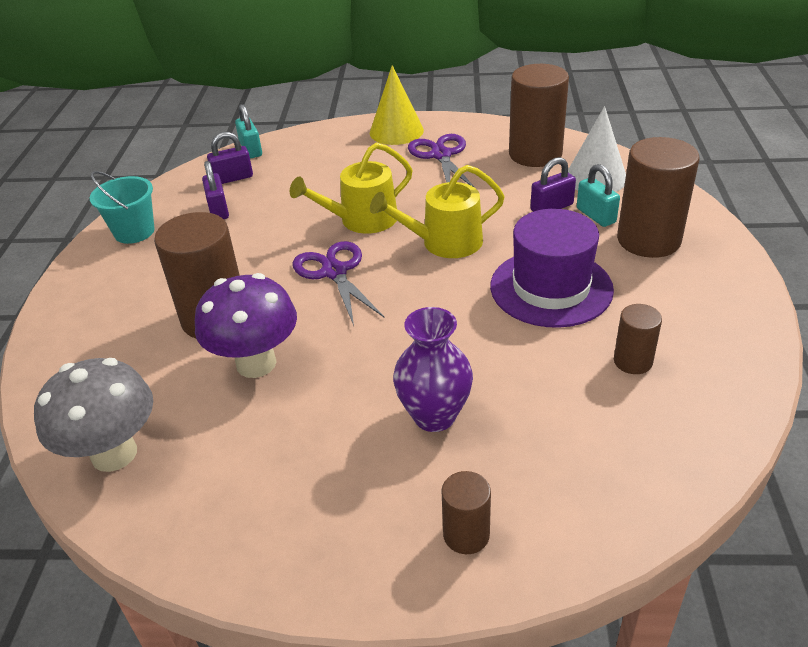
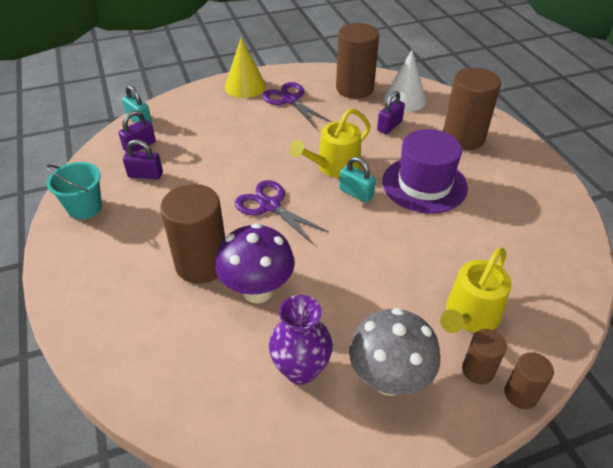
camera: 25 degrees left, 5 degrees up
grey mushroom [34,358,153,472] -> grey mushroom moved to [349,308,440,396]
purple padlock [202,161,229,219] -> purple padlock turned 45 degrees counterclockwise [123,140,163,179]
yellow watering can [290,142,413,234] -> yellow watering can moved to [440,247,512,333]
purple vase [393,307,473,432] -> purple vase moved to [269,295,333,385]
turquoise padlock [577,164,620,227] -> turquoise padlock moved to [339,157,376,203]
brown cylinder [614,304,662,374] -> brown cylinder moved to [504,352,554,409]

